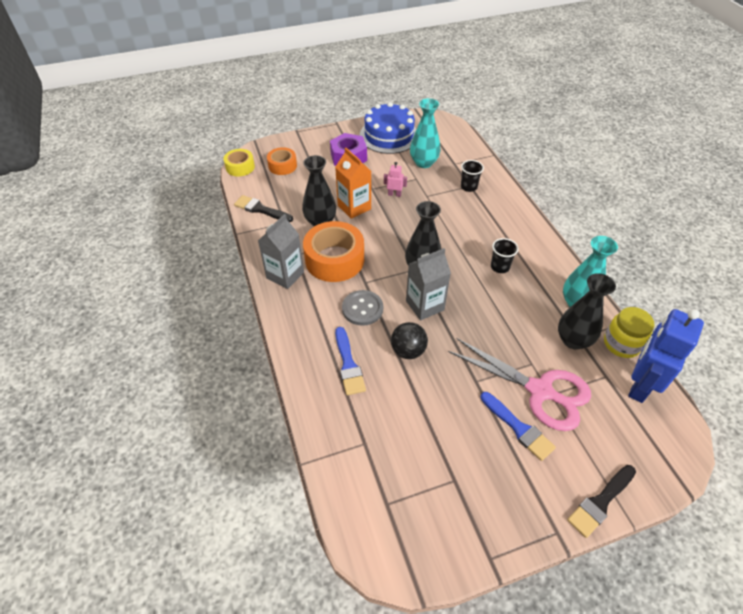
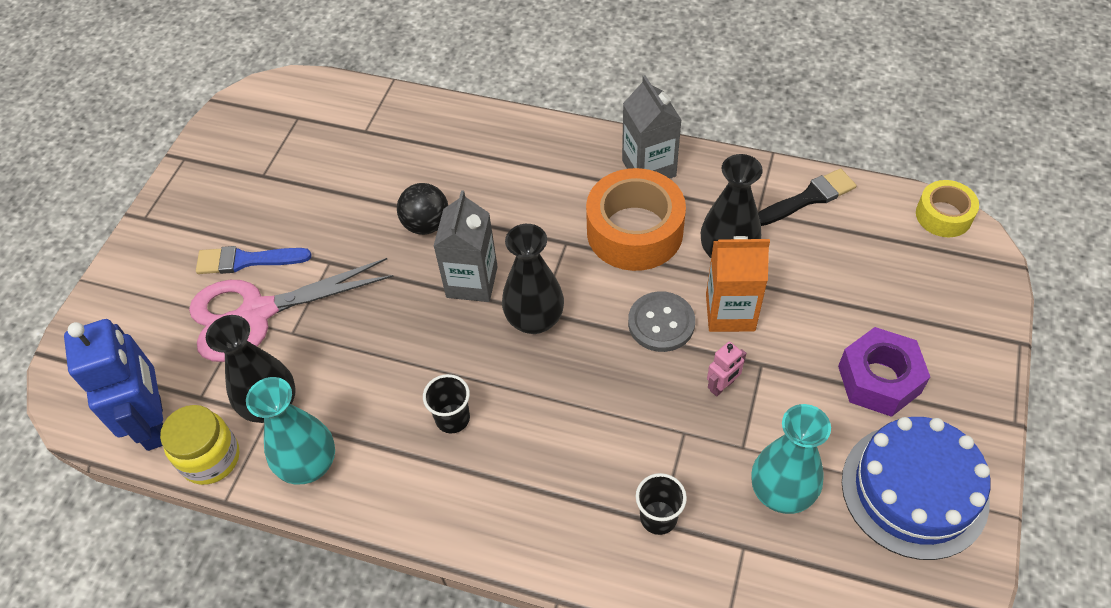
camera: 130 degrees right, 5 degrees up
orange tape [267,147,297,175] -> none
blue brush [335,327,366,395] -> none
grey button [342,290,383,326] -> grey button moved to [628,291,695,352]
black brush [567,465,636,538] -> none

